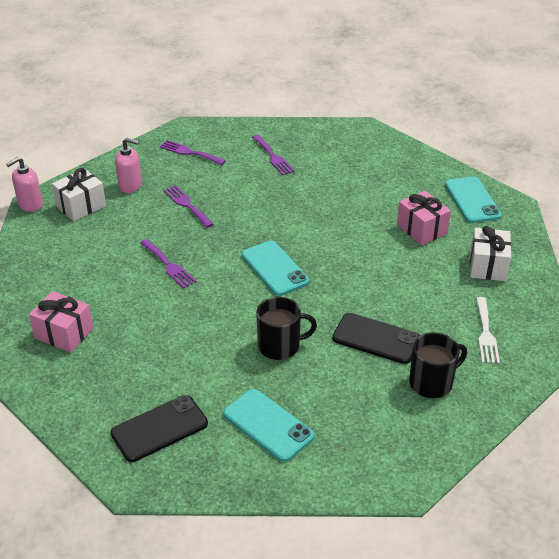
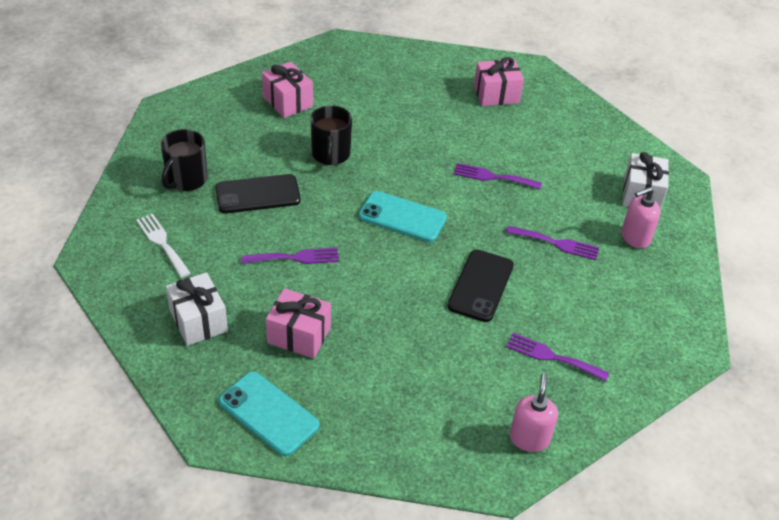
camera: 140 degrees right, 5 degrees up
pink soap dispenser [6,157,43,212] -> pink soap dispenser moved to [509,374,558,452]
black phone [111,395,208,462] -> black phone moved to [447,249,514,322]
purple fork [159,140,226,165] -> purple fork moved to [242,248,339,264]
turquoise phone [223,389,314,462] -> pink gift [262,62,313,118]
black mug [256,297,317,360] -> black mug turned 45 degrees counterclockwise [310,105,352,165]

